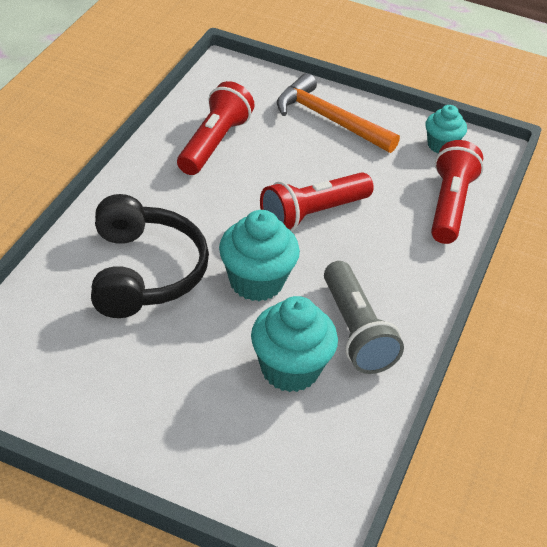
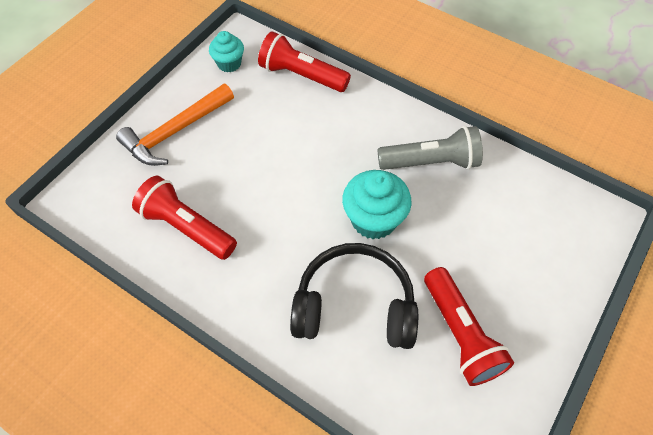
camera: 75 degrees left, 15 degrees up
turquoise cupcake [251,296,338,392] -> none
red flashlight [260,172,374,232] -> red flashlight moved to [424,267,514,386]

